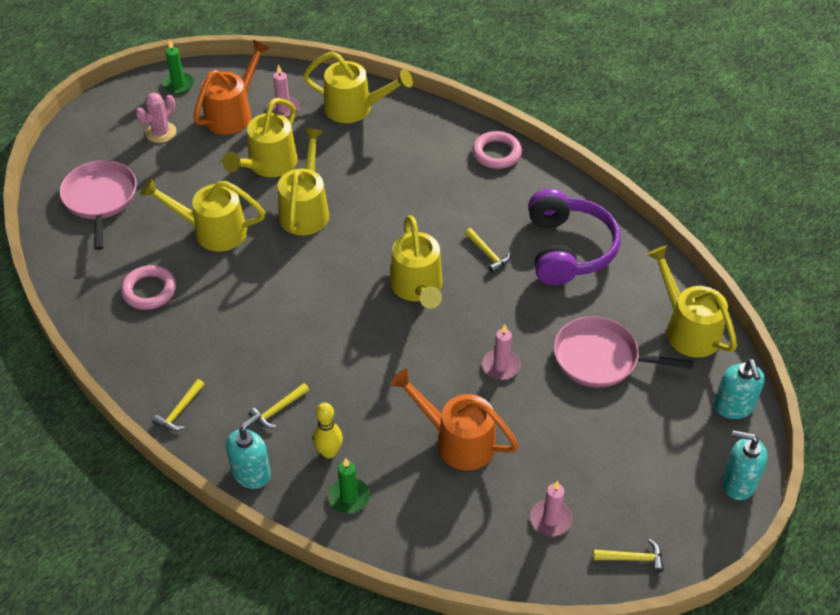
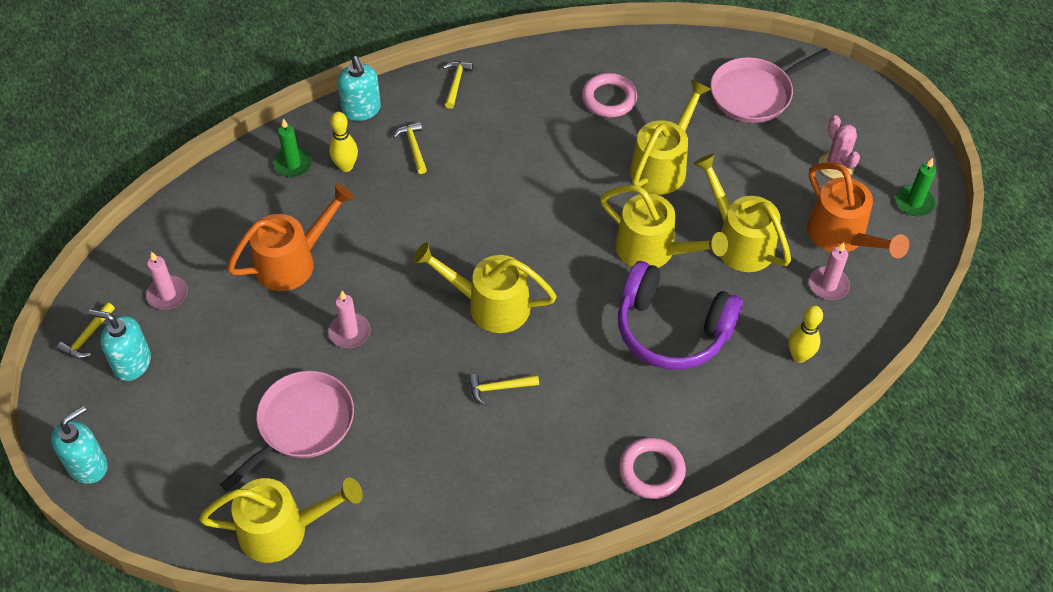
camera: 115 degrees right, 5 degrees up
pink pan [59,160,137,250] -> pink pan turned 135 degrees clockwise [711,48,831,123]
yellow hammer [153,379,204,431] -> yellow hammer turned 45 degrees clockwise [443,61,473,109]
yellow watering can [303,52,413,123] -> yellow bowling pin [789,306,823,363]
purple headphones [528,188,620,285] -> purple headphones moved to [618,261,743,370]
turquoise soap dispenser [714,359,765,419] -> turquoise soap dispenser moved to [88,310,151,381]

